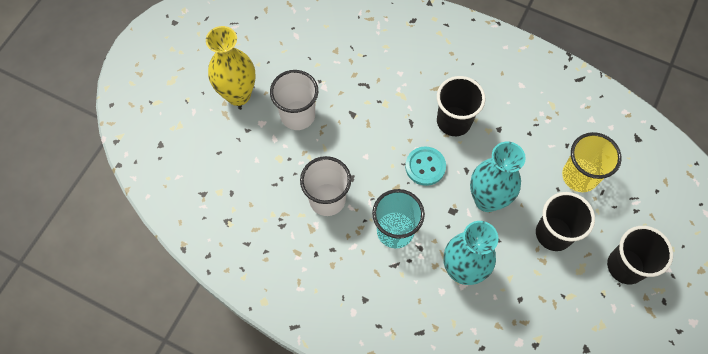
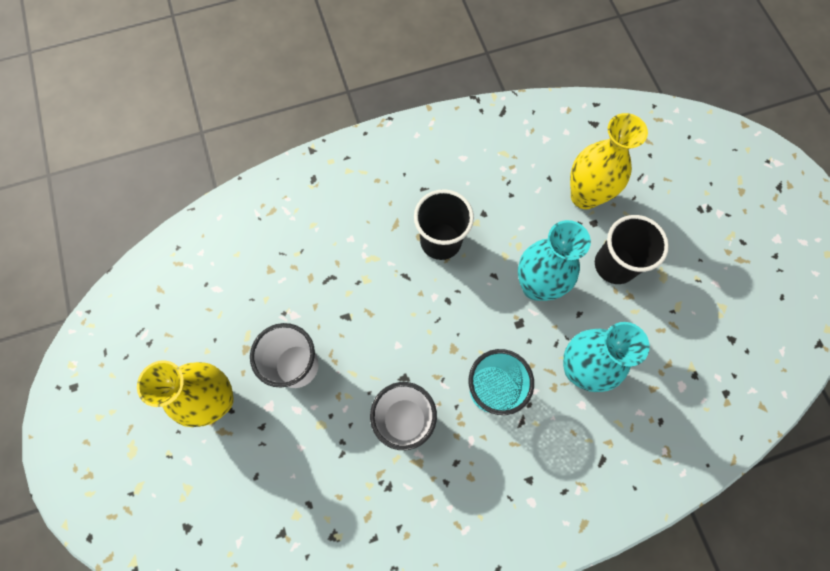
camera: 45 degrees left, 5 degrees up
turquoise button [405,146,446,186] -> none
yellow cup [562,132,622,192] -> yellow vase [570,113,648,209]
black cup [607,226,673,284] -> none

